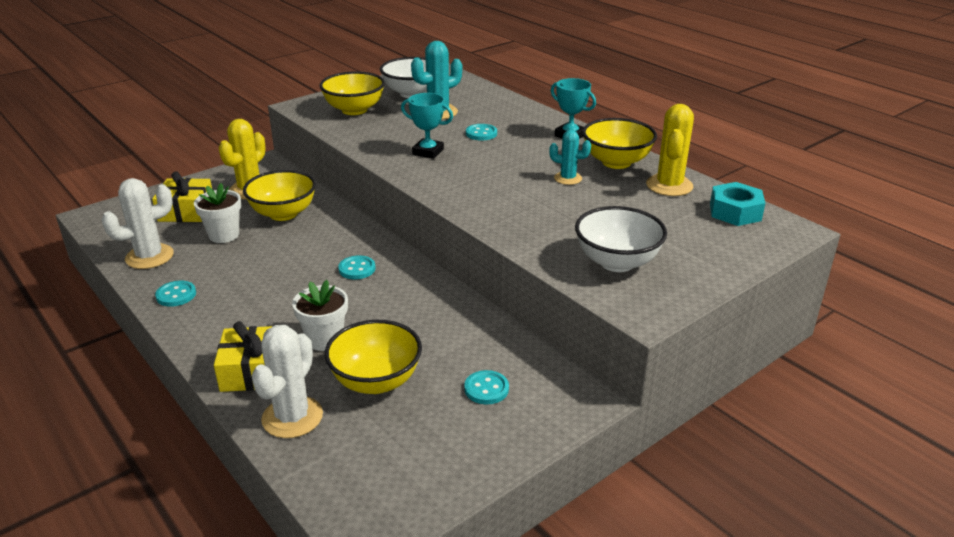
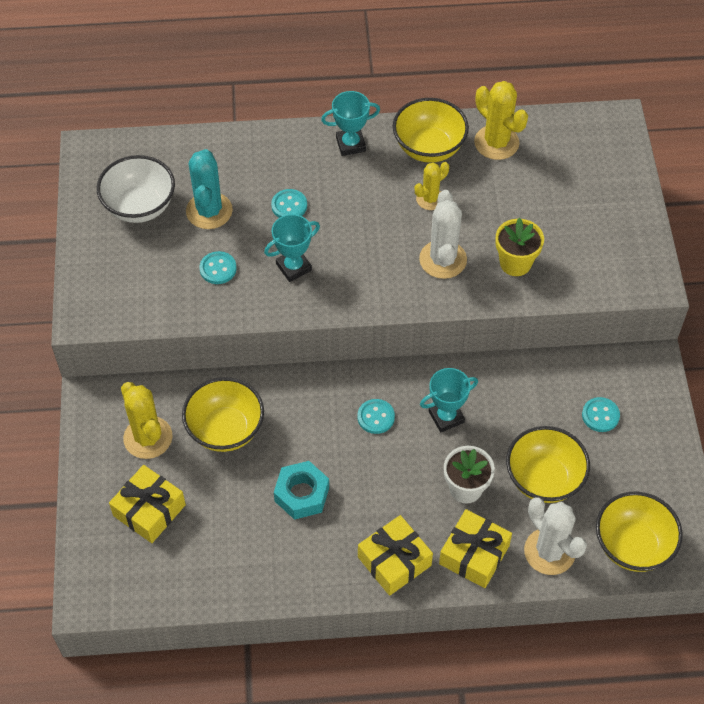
camera: 55 degrees left, 25 degrees up
white cactus [101,178,174,269] -> white cactus moved to [419,190,467,279]
turquoise button [155,281,196,307] -> turquoise button moved to [199,251,237,284]
white flower pot [194,183,241,243] -> none
yellow bowl [319,71,385,115] -> yellow bowl moved to [596,492,683,572]
turquoise cactus [549,130,591,185] -> yellow cactus [415,162,449,210]
white bowl [575,206,667,272] -> none
turquoise nut [710,182,765,226] -> turquoise nut moved to [274,461,329,520]
none -> yellow gift [358,515,433,596]
none -> turquoise trophy [420,368,478,432]
none -> yellow flower pot [495,218,544,276]

